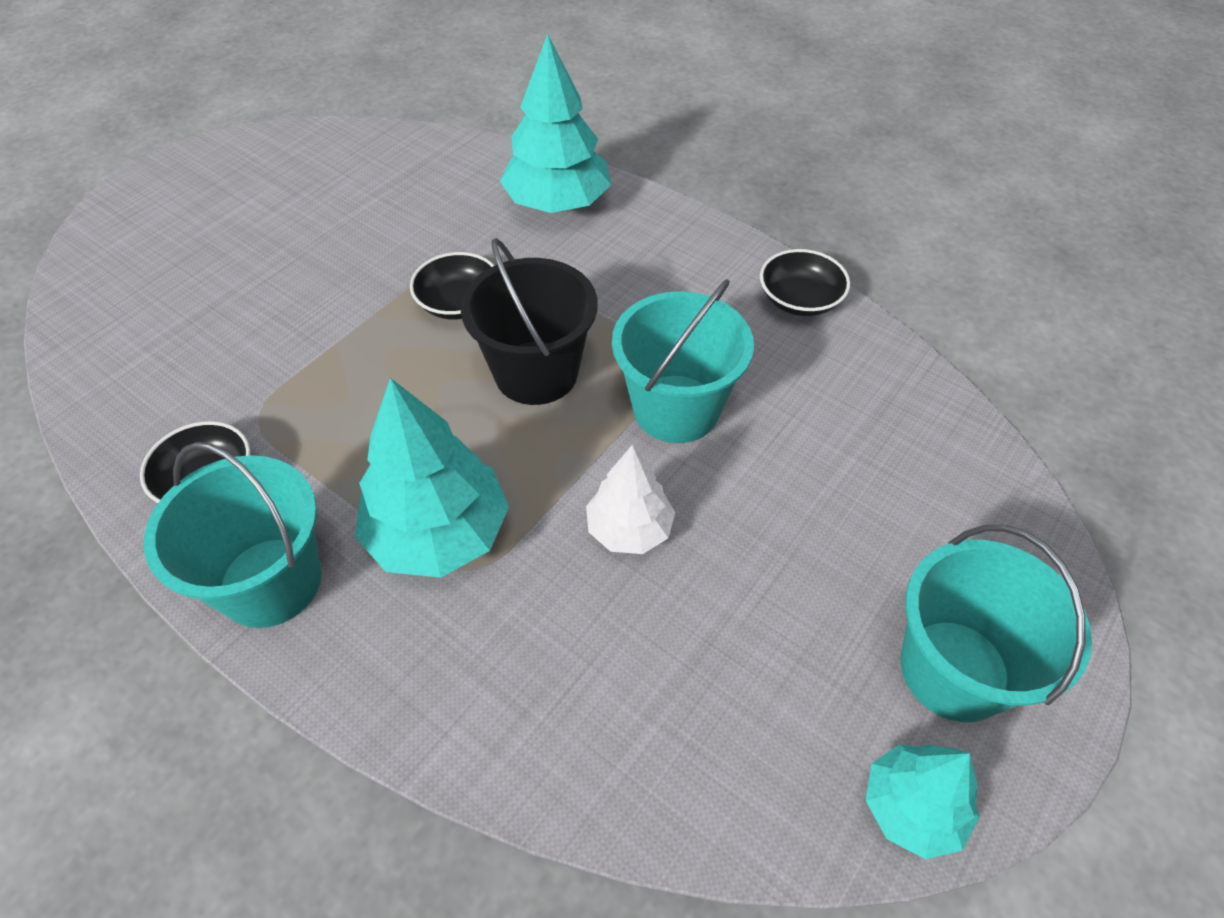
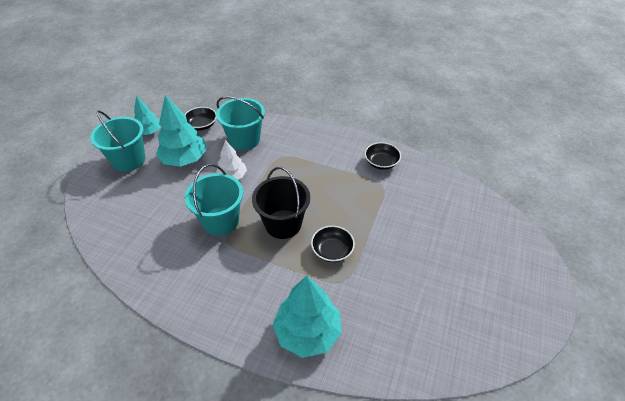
camera: 165 degrees right, 5 degrees down
turquoise bucket [144,442,321,628] -> turquoise bucket moved to [216,96,265,150]
turquoise tree [355,378,509,578] -> turquoise tree moved to [156,95,207,167]
black bowl [760,249,850,316] -> black bowl moved to [185,107,217,131]

